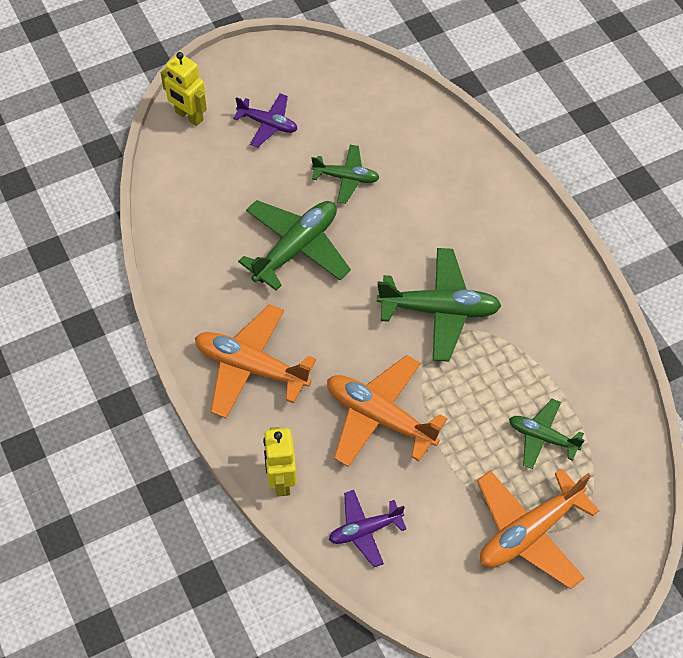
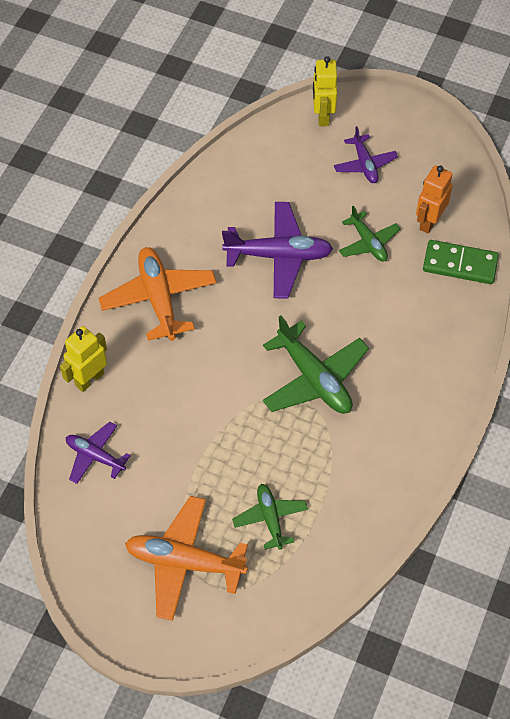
camera: 50 degrees right, 0 degrees up
green plane [238,200,351,291] -> purple plane [222,202,333,299]
orange plane [327,355,447,467] -> none
none -> orange robot [416,165,453,233]
none -> green domino [423,240,499,284]

